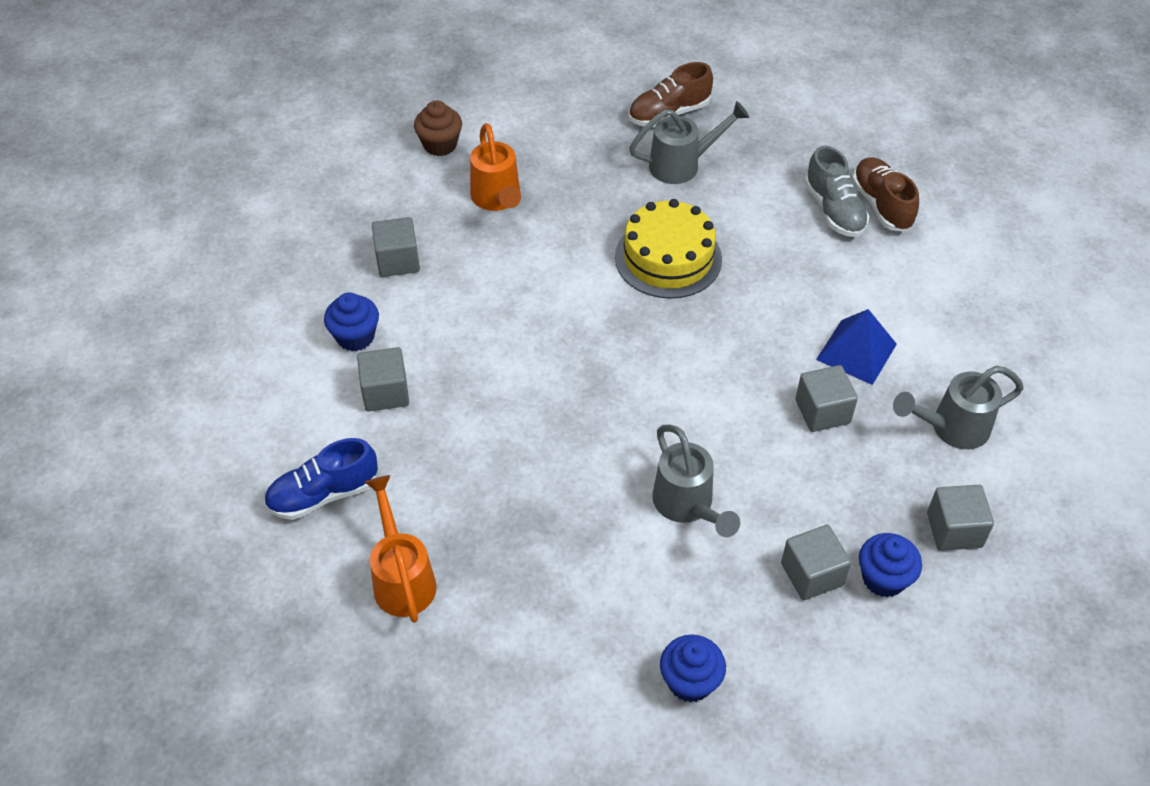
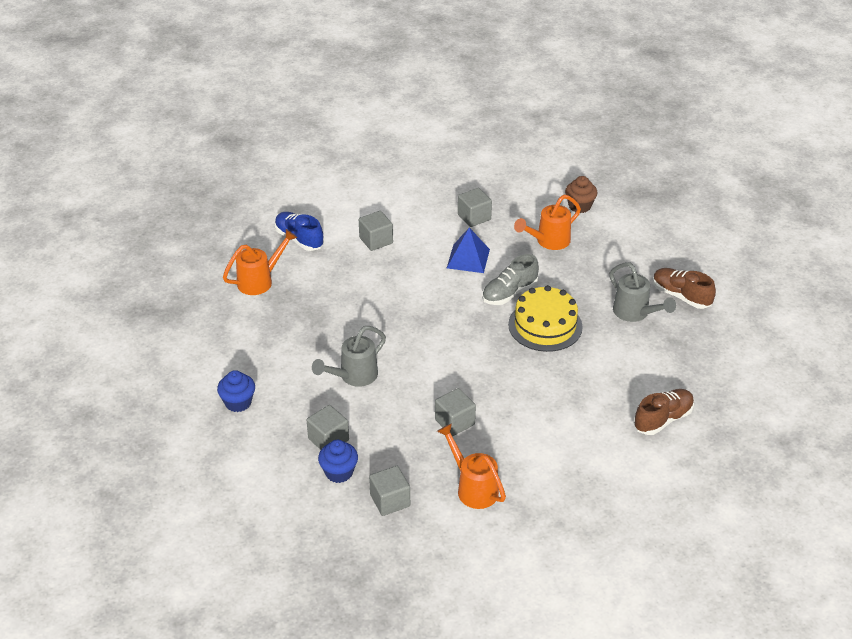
camera: 70 degrees right, 10 degrees down
blue cupcake [324,292,379,351] -> none
grey shoe [805,145,869,237] -> grey shoe moved to [482,254,539,305]
blue pyramid [816,309,897,385] -> blue pyramid moved to [447,228,490,273]
grey watering can [893,366,1024,449] -> orange watering can [437,423,506,509]

